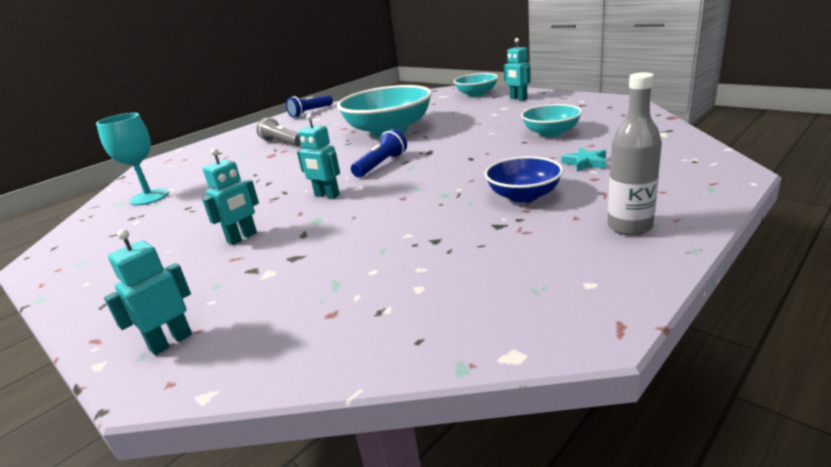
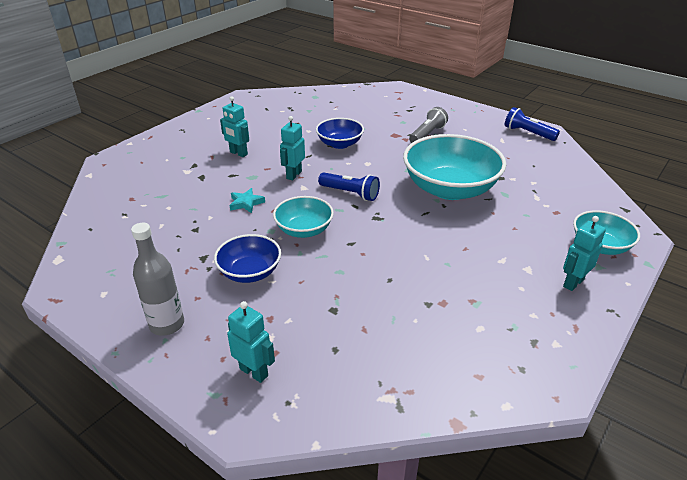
camera: 80 degrees right, 10 degrees up
turquoise goblet [96,113,168,206] -> none
turquoise robot [104,229,192,355] -> turquoise robot moved to [227,301,275,383]
turquoise bowl [521,104,582,137] -> turquoise bowl moved to [273,196,334,238]
turquoise star [562,148,606,171] -> turquoise star moved to [230,188,265,213]
none -> blue bowl [316,118,364,149]

